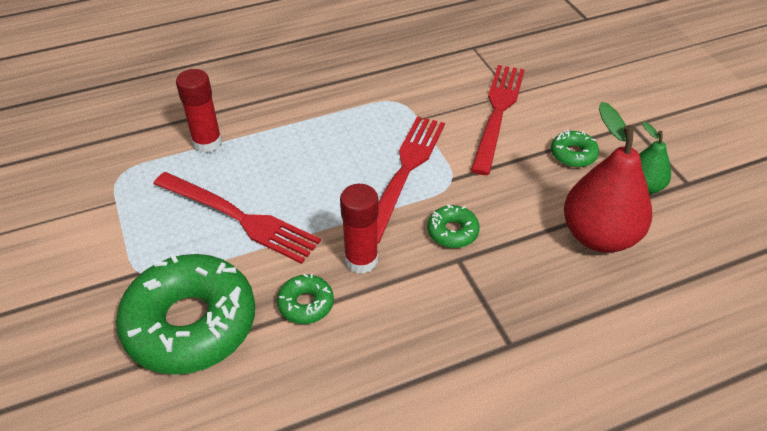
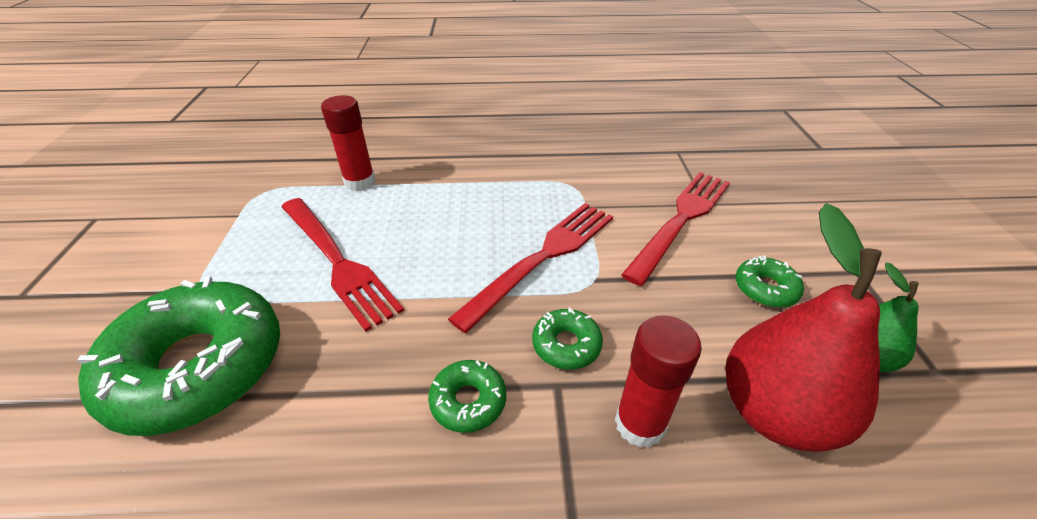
camera: 20 degrees right, 5 degrees down
green donut [277,274,334,324] -> green donut moved to [428,360,506,433]
red glue stick [340,184,378,274] -> red glue stick moved to [615,315,702,448]

